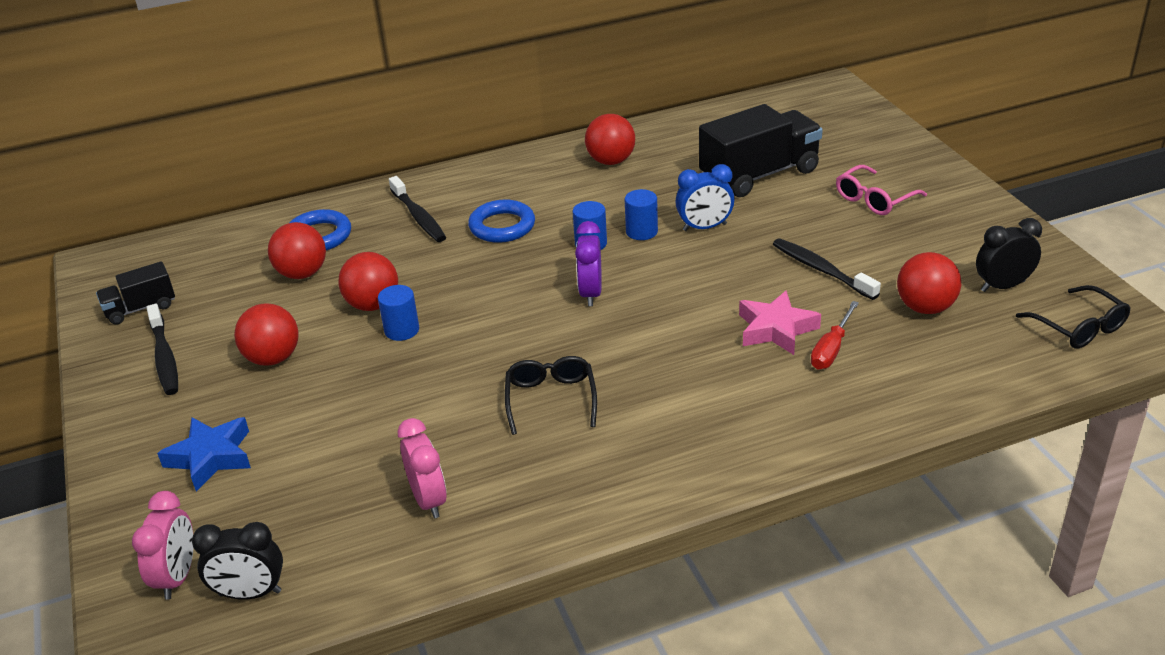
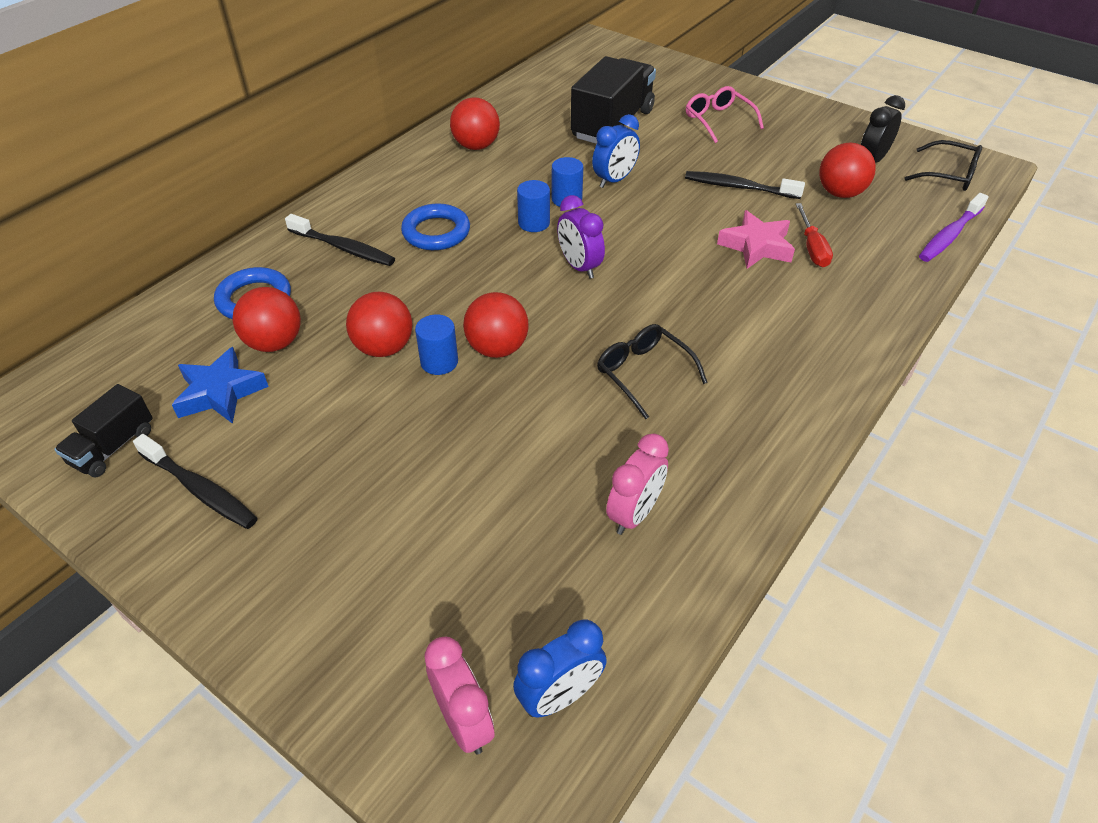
camera: 35 degrees left, 10 degrees up
blue star [157,417,251,491] -> blue star moved to [172,347,269,424]
black clock [192,522,283,600] -> blue clock [513,620,607,718]
red ball [234,303,299,366] -> red ball moved to [463,292,529,358]
pink clock [398,418,447,518] -> pink clock turned 90 degrees clockwise [606,434,669,535]
pink glasses [836,165,927,215] -> pink glasses turned 135 degrees clockwise [686,86,764,143]
none -> purple toothbrush [919,193,989,262]

